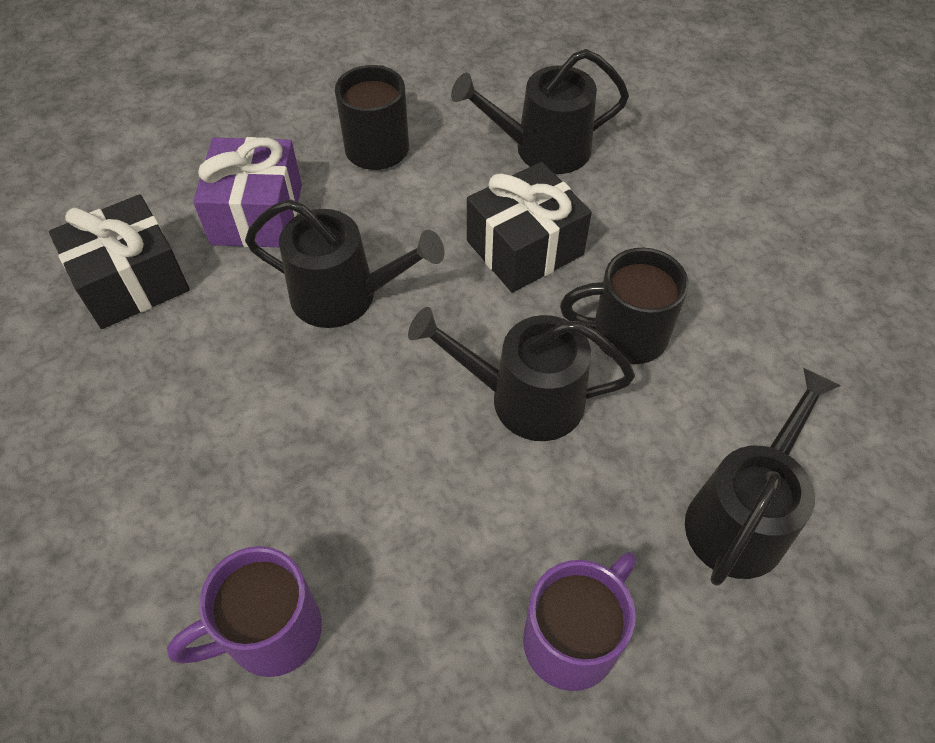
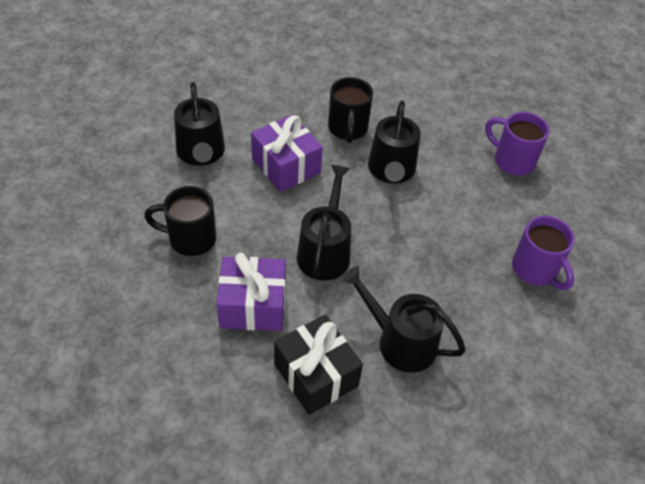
camera: 95 degrees left, 5 degrees down
black gift [467,162,592,293] -> purple gift [251,114,323,192]
black watering can [685,368,841,586] -> black watering can moved to [341,266,466,372]

